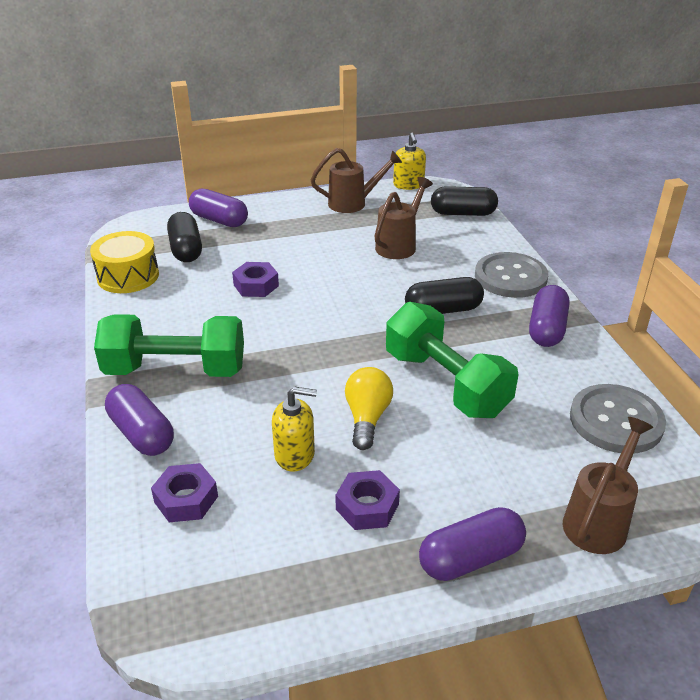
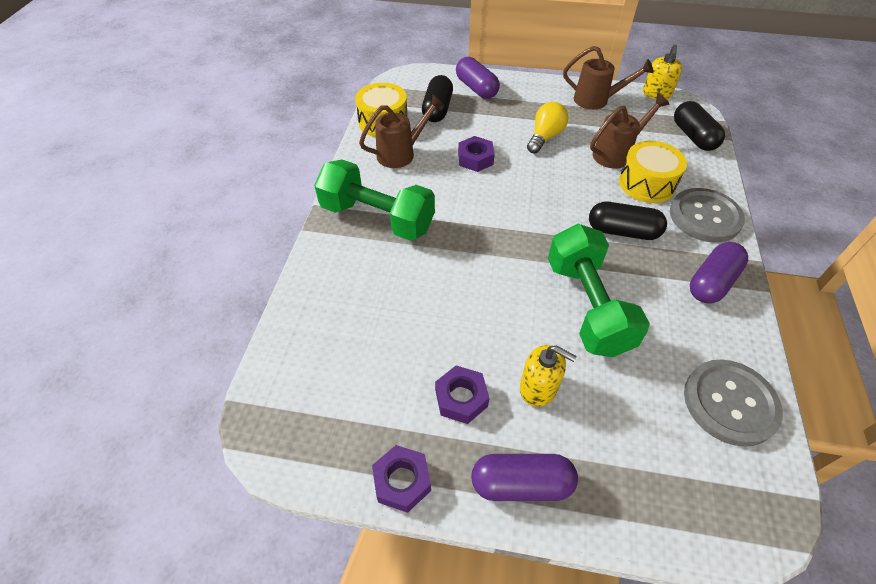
camera: 25 degrees right, 15 degrees up
purple capsule [105,384,174,456] -> none
purple nut [151,463,218,522] -> purple nut moved to [372,445,431,513]
yellow soap dispenser [272,387,317,472] -> yellow soap dispenser moved to [520,345,577,407]
yellow light bulb [345,367,393,450] -> yellow light bulb moved to [527,102,568,154]
black capsule [431,186,498,216] -> black capsule turned 45 degrees clockwise [674,101,725,151]
brown watering can [563,417,653,554] -> brown watering can moved to [359,95,444,168]
none -> yellow drum [619,141,687,203]

